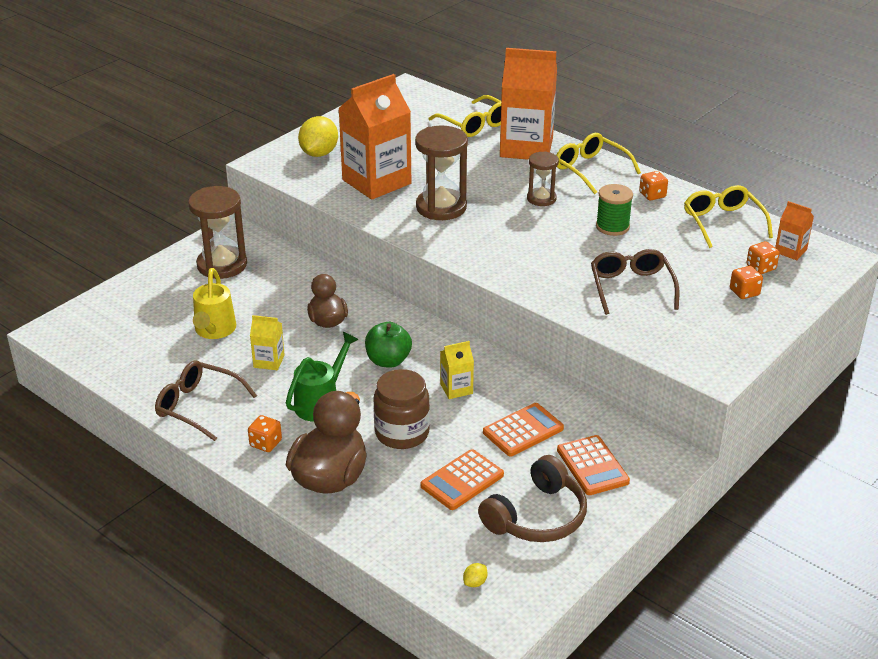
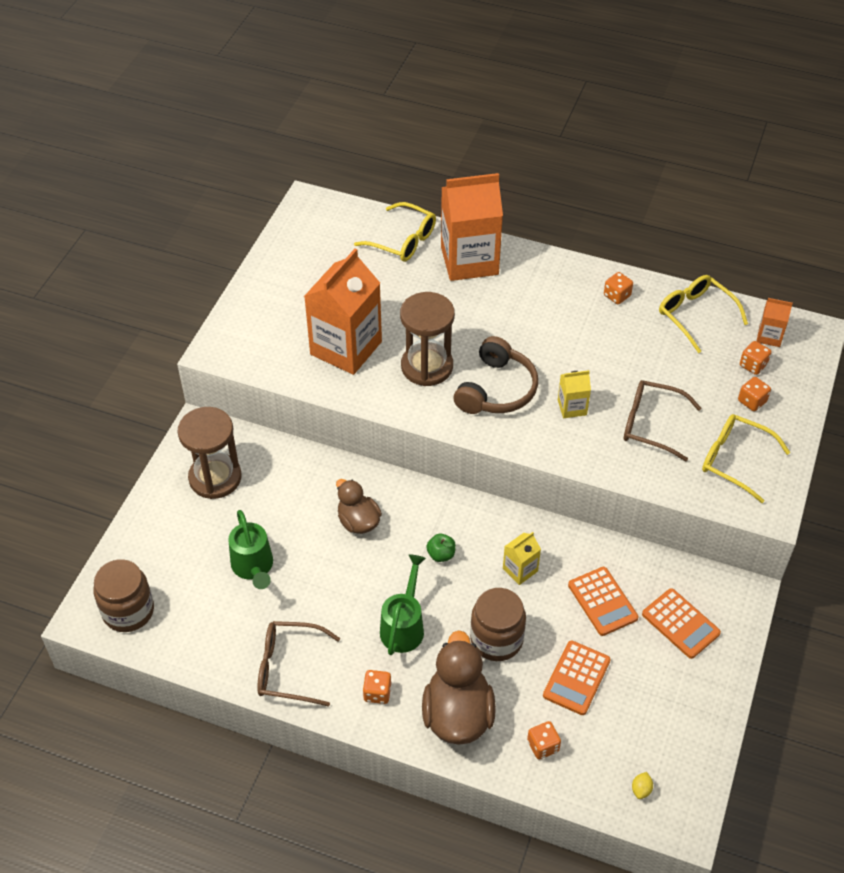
camera: 20 degrees left, 15 degrees up
yellow watering can [193,268,236,339] -> green watering can [228,510,273,589]
yellow carton [250,315,285,370] -> yellow carton moved to [558,370,591,418]
yellow lemon [298,116,338,157] -> none
green apple [365,322,412,368] -> green apple [426,534,456,562], size x0.62
brown headphones [478,455,587,542] -> brown headphones moved to [454,336,538,414]
orange calculator [483,403,564,456] -> orange calculator turned 120 degrees clockwise [568,567,638,636]
brown hourglass [527,151,559,206] -> none
yellow glasses [556,133,641,194] -> yellow glasses moved to [702,414,790,503]
brown glasses [591,249,679,315] -> brown glasses turned 45 degrees counterclockwise [624,380,701,461]
green spool [596,184,633,236] -> none
none -> brown jar [94,559,154,632]
none -> orange dice [527,721,561,760]

